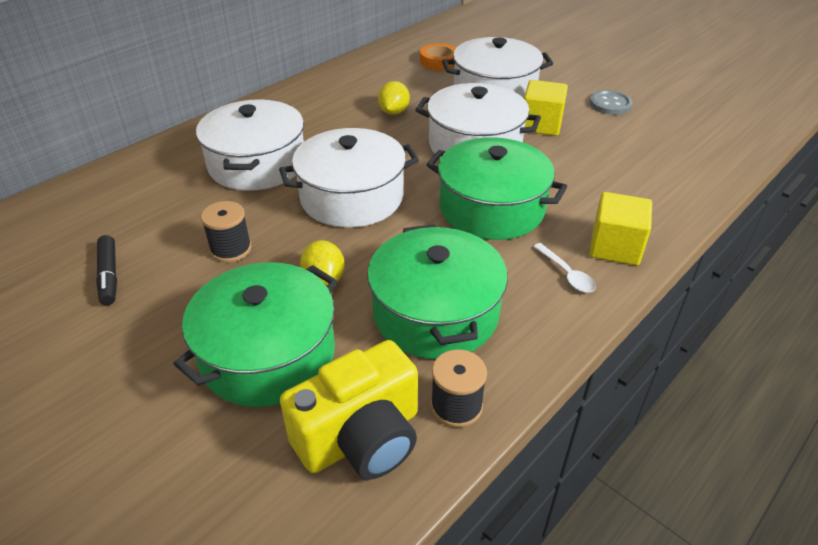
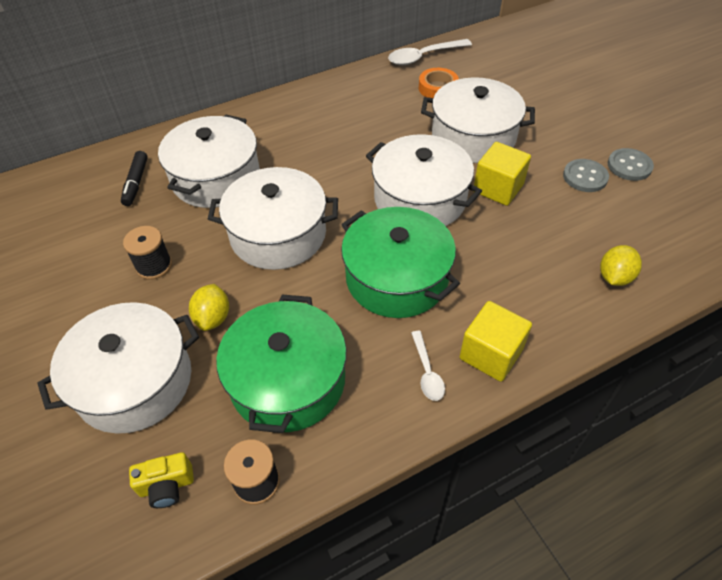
camera: 20 degrees right, 10 degrees up
black marker [96,235,117,305] -> black marker moved to [121,151,148,206]
green pot [173,262,337,407] -> white pot [37,302,199,434]
yellow camera [280,340,418,480] -> yellow camera [129,452,194,508], size x0.50
yellow lemon [378,81,410,115] -> yellow lemon moved to [600,245,642,286]
none -> white spoon [388,39,472,65]
none -> grey button [608,148,654,181]

